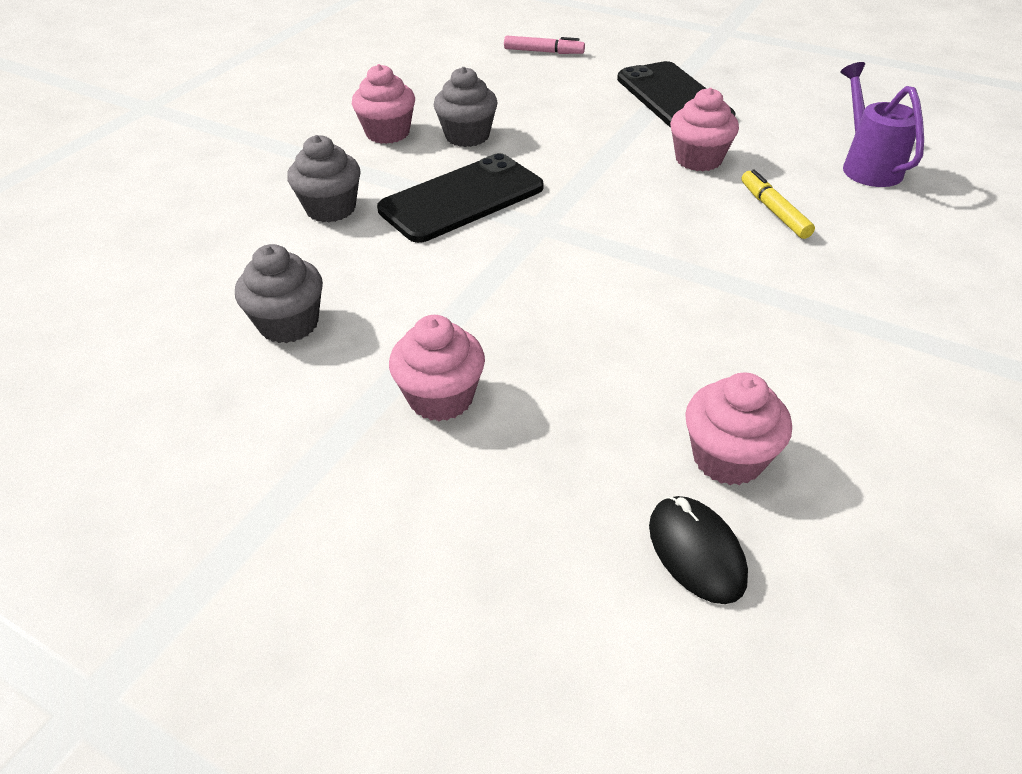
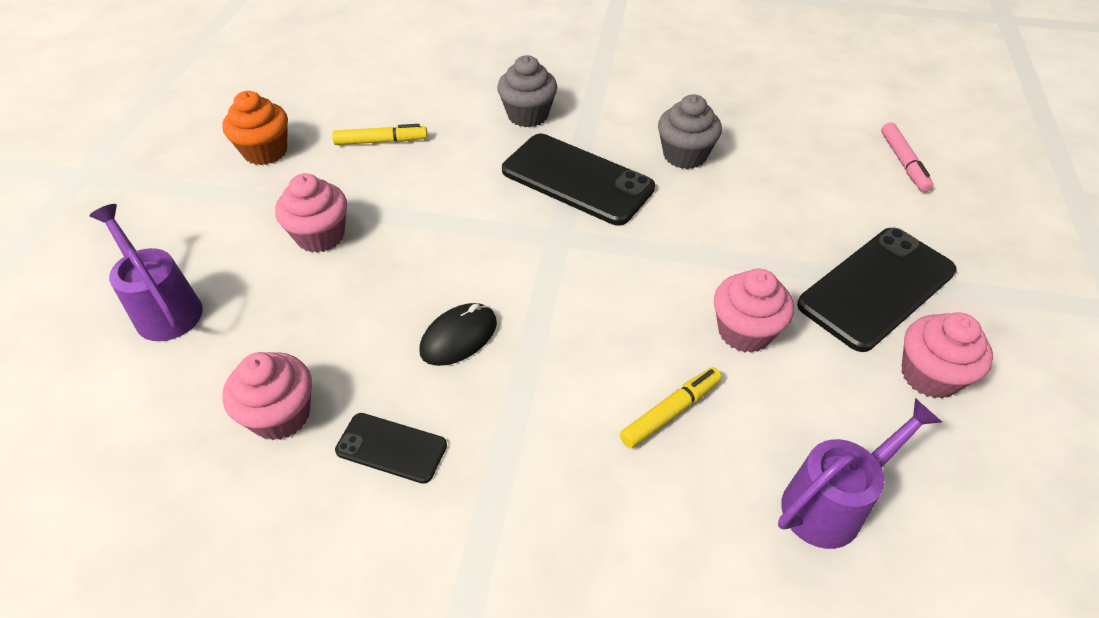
camera: 70 degrees right, 5 degrees up
grey cupcake [235,244,323,343] -> yellow marker [332,124,428,145]
pink cupcake [352,64,415,144] -> pink cupcake moved to [901,312,993,398]
black mouse [649,496,748,604] -> black mouse moved to [419,303,497,366]
none -> purple watering can [89,204,203,341]
none -> orange cupcake [222,91,288,165]
none -> black phone [335,413,447,484]

